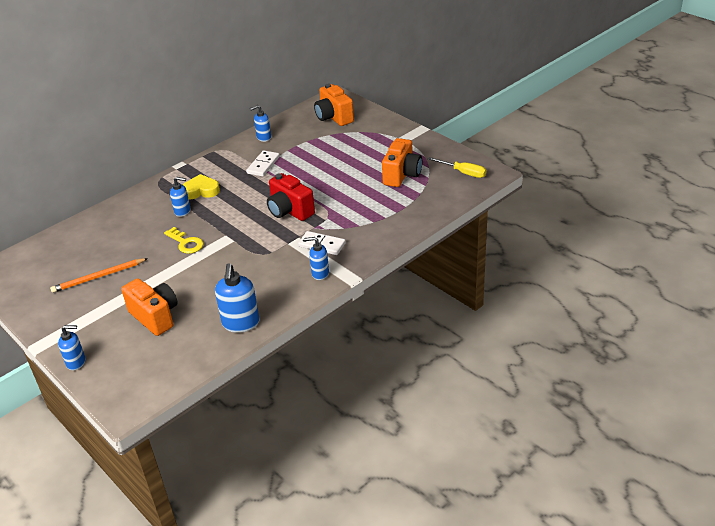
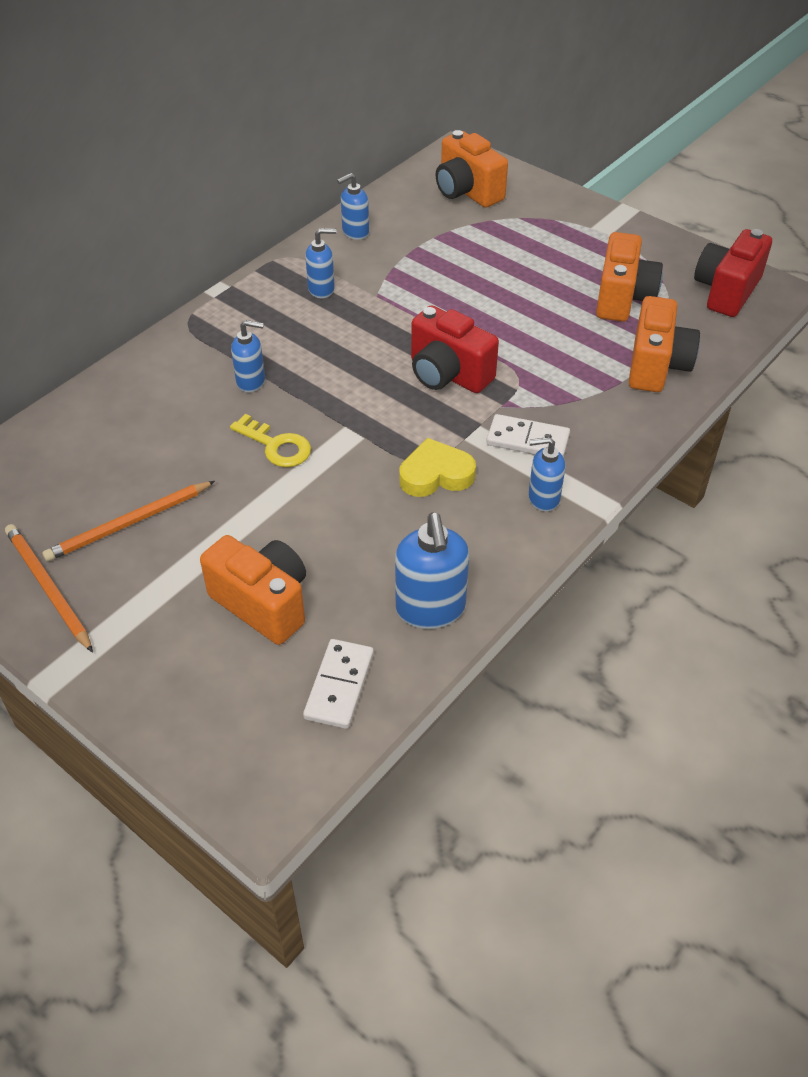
camera: 10 degrees left, 10 degrees up
blue soap dispenser [58,325,85,371] -> blue soap dispenser moved to [305,228,337,298]
yellow heart [183,174,220,199] -> yellow heart moved to [400,438,476,497]
white domino [246,150,280,177] -> white domino moved to [303,639,374,729]
yellow screwdriver [428,157,486,178] -> red camera [694,229,772,317]
none -> orange pencil [5,524,93,653]
none -> orange camera [629,296,700,392]

